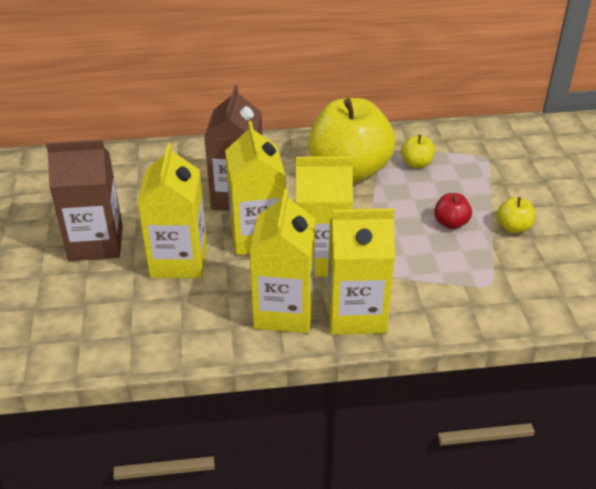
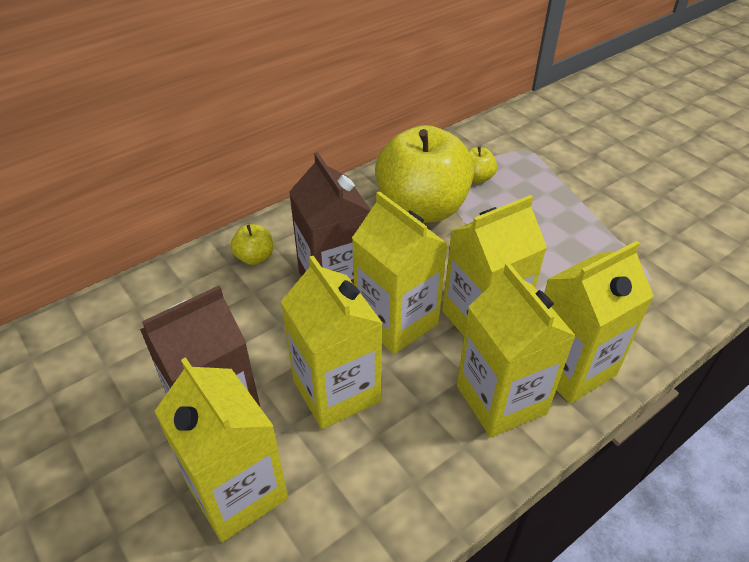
camera: 30 degrees left, 5 degrees up
red apple [434,193,472,229] -> none
yellow apple [497,197,535,233] -> yellow apple moved to [231,224,273,265]
none -> yellow carton [154,357,288,542]

